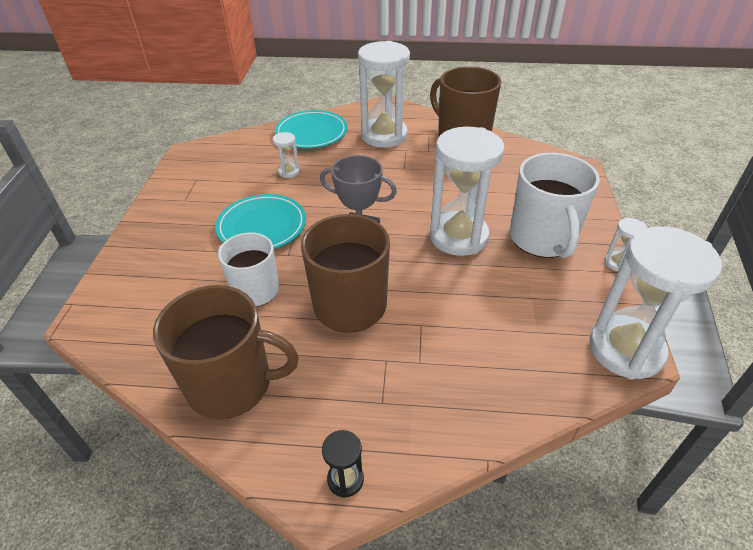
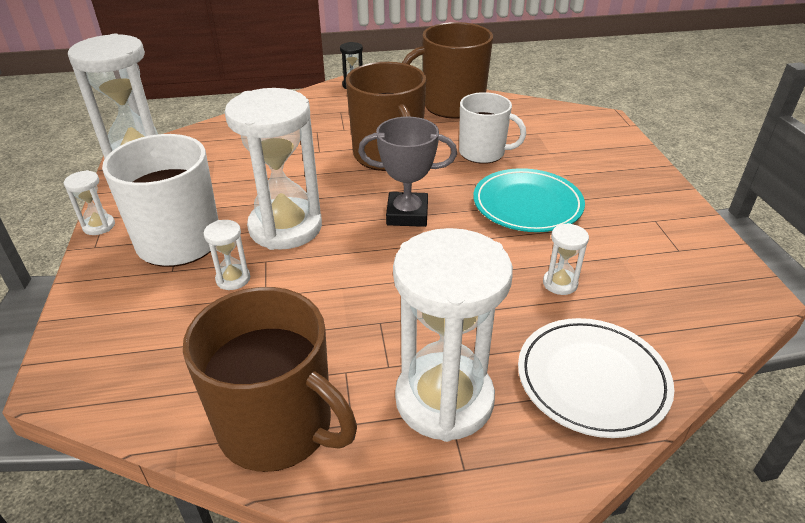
camera: 165 degrees right, 5 degrees down
turquoise plate [275,110,348,148] -> white plate [518,318,674,438]
none -> white hourglass [204,220,250,290]

